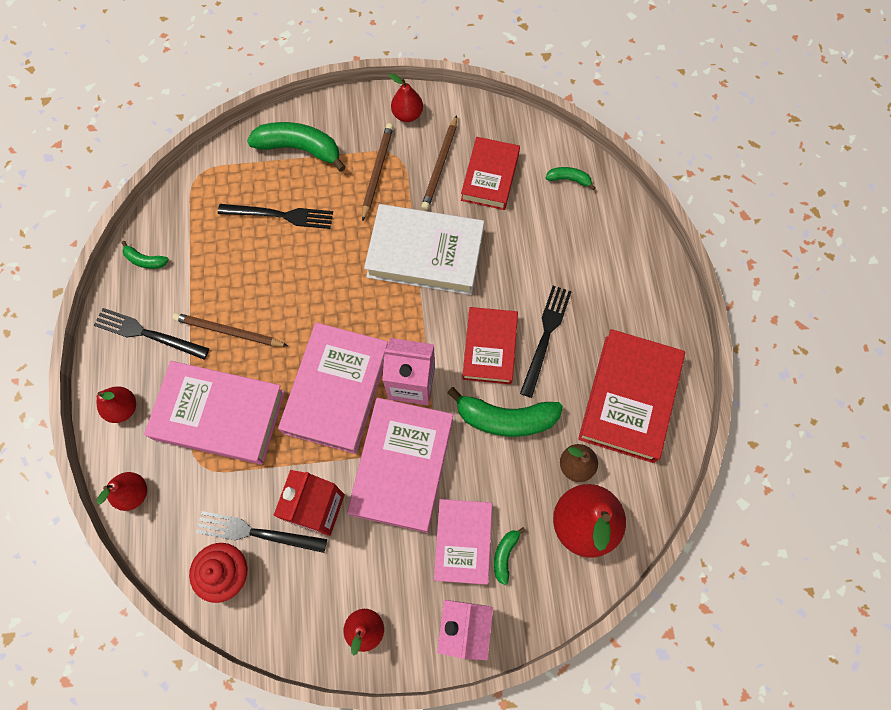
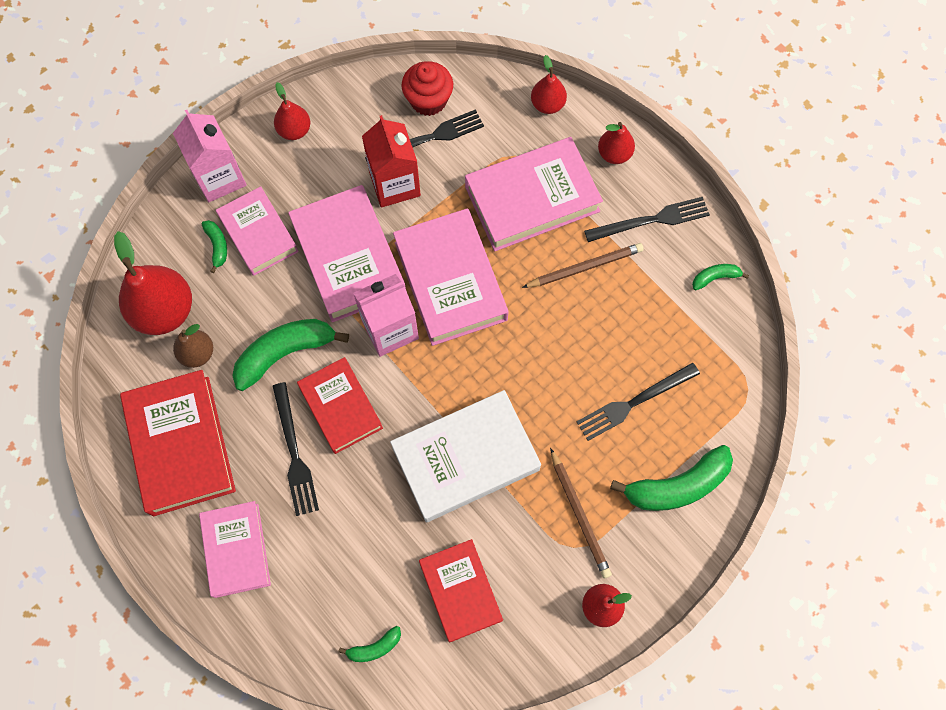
camera: 145 degrees right, 0 degrees up
brown pencil [421,115,457,210] -> none
none -> pink book [199,501,271,598]

